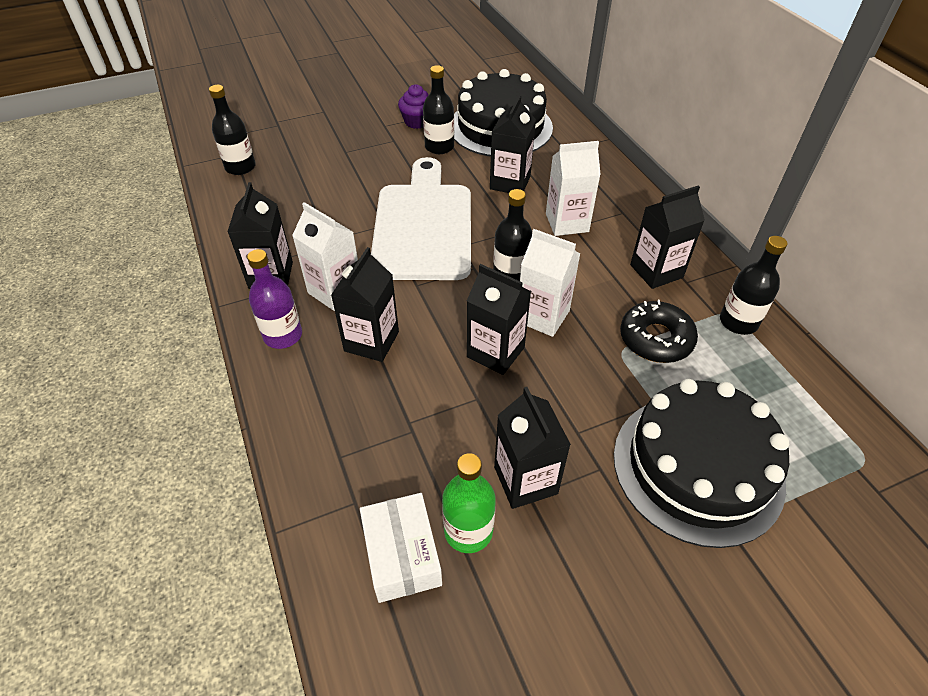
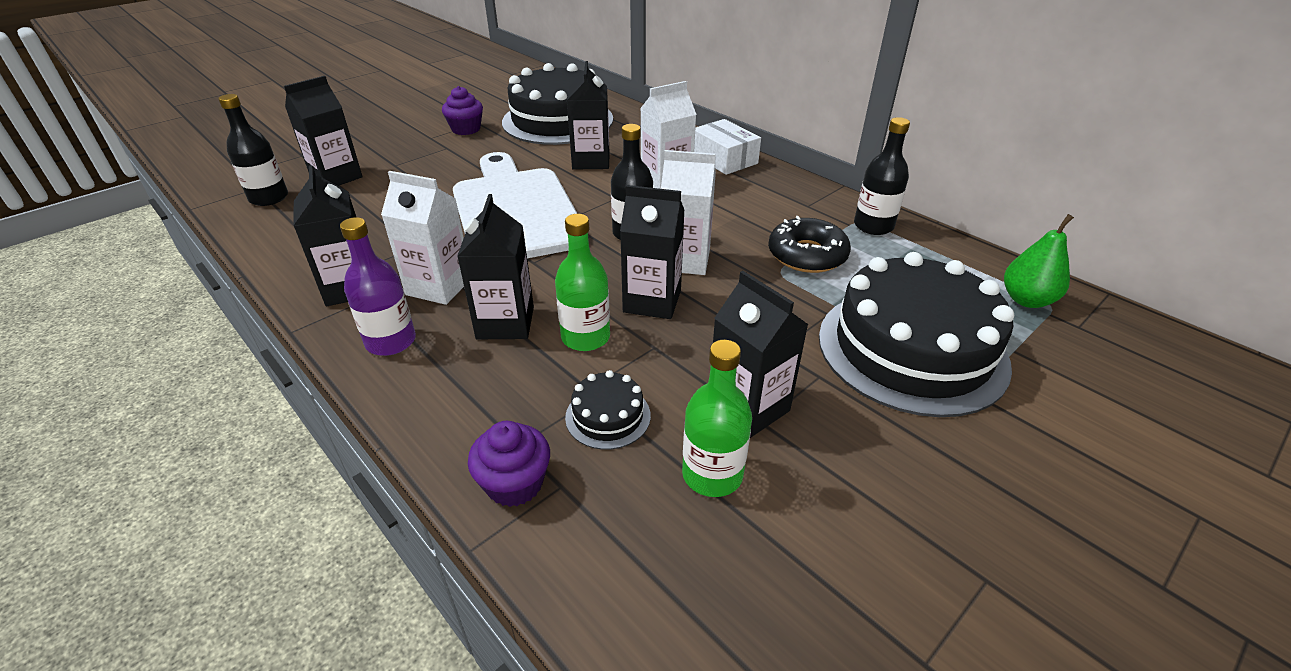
camera: 20 degrees left, 10 degrees down
white box [360,493,442,603] -> white box moved to [694,119,761,175]
black bottle [423,65,454,154] -> none
black carton [630,185,705,289] -> black carton moved to [284,76,363,186]
none -> purple cupcake [468,421,550,507]
none -> green bottle [555,214,610,351]
none -> black cake [565,370,651,450]
none -> green pear [1004,214,1074,308]

